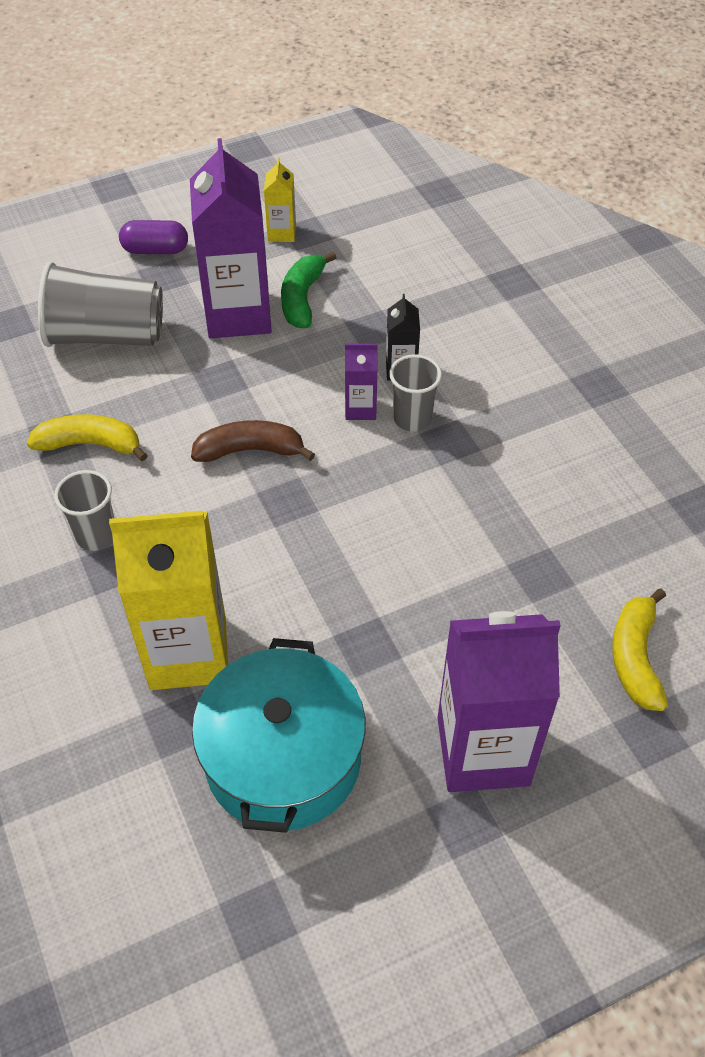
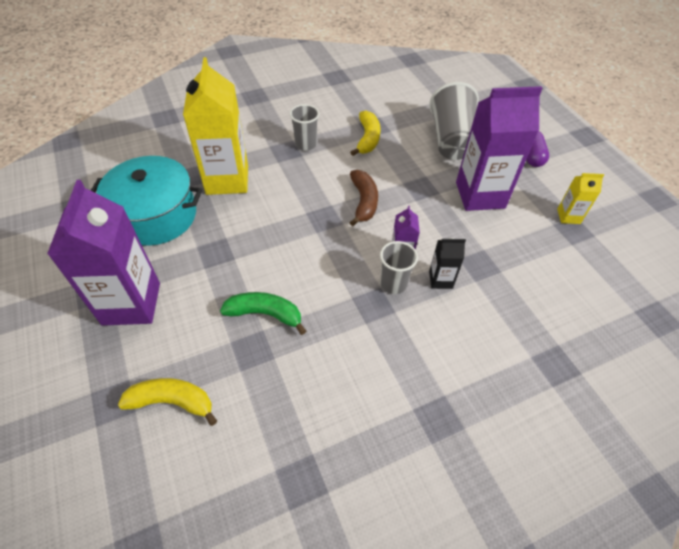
camera: 90 degrees right, 0 degrees up
green banana [281,252,337,328] -> green banana moved to [220,292,306,335]

